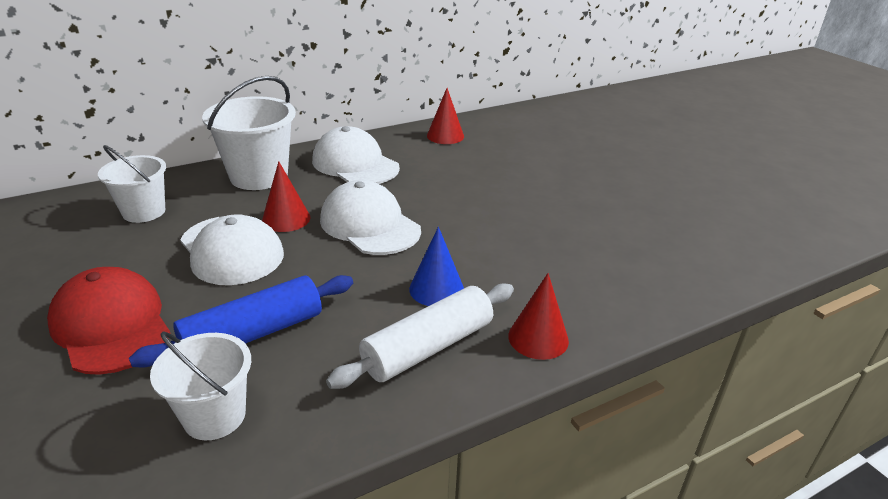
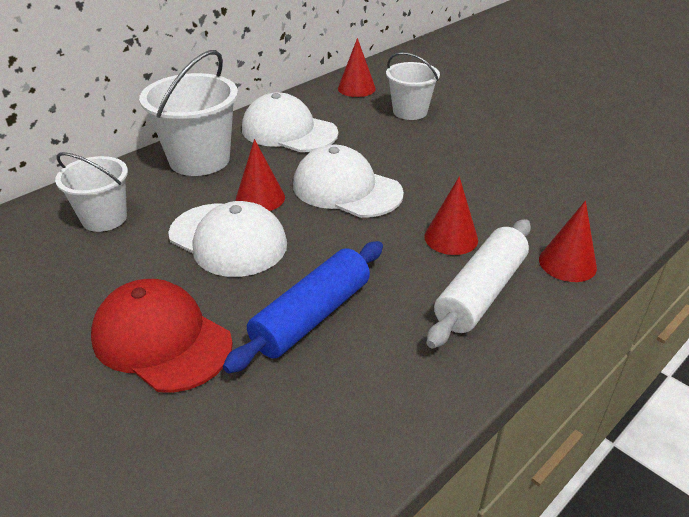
camera: 15 degrees left, 5 degrees up
white bucket [150,331,251,440] -> white bucket moved to [386,52,440,120]
blue cone [409,227,464,306] -> red cone [424,177,478,255]

